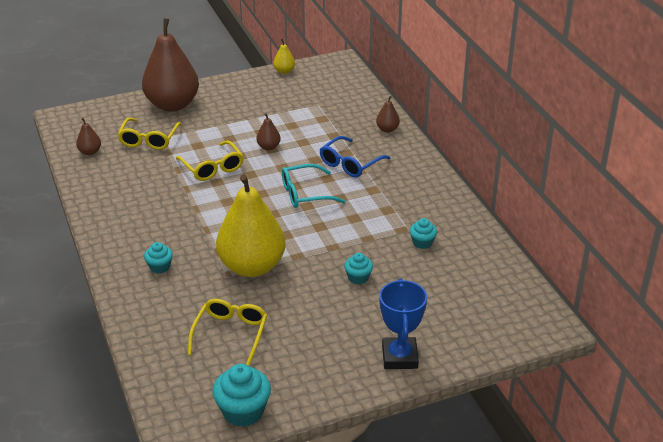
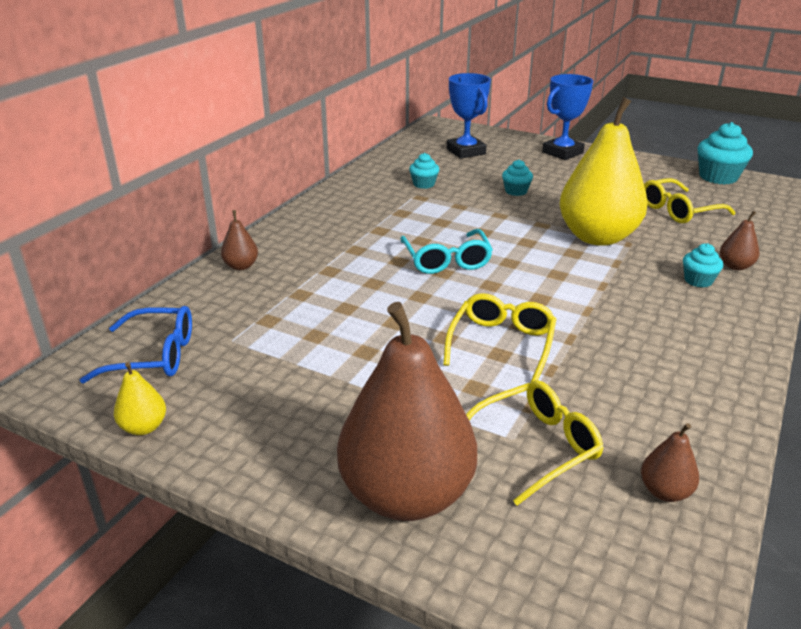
camera: 130 degrees left, 5 degrees down
brown pear [257,113,281,150] -> brown pear moved to [720,211,759,270]
turquoise glasses [282,164,345,208] -> turquoise glasses turned 45 degrees clockwise [400,229,493,274]
blue glasses [319,136,390,177] -> blue glasses moved to [80,306,192,384]
none -> blue trophy [447,73,491,159]

